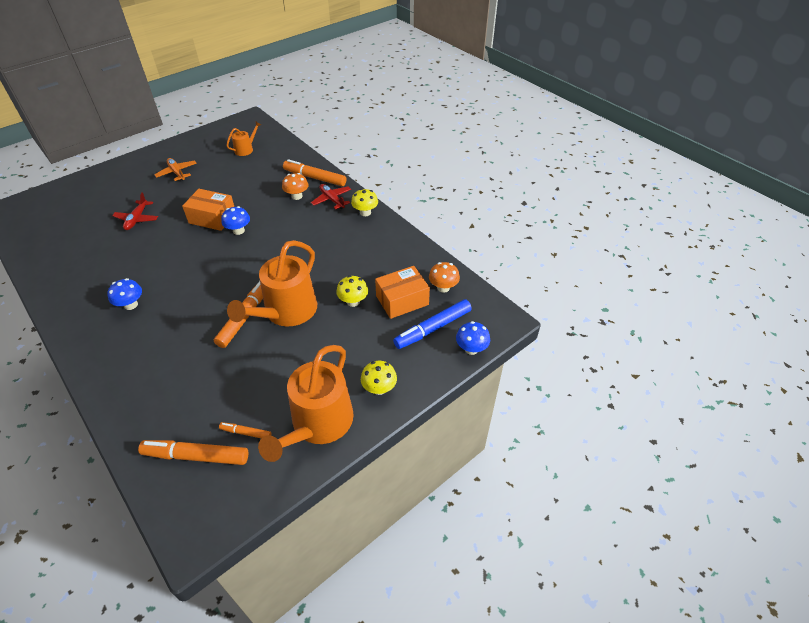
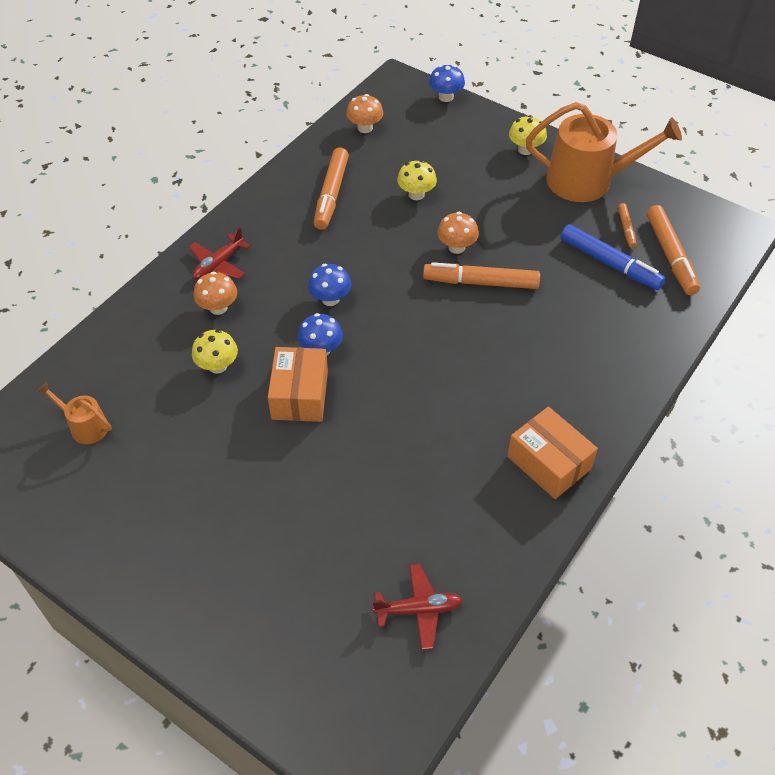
camera: 105 degrees left, 5 degrees up
blue mushroom [107,278,142,310] -> blue mushroom moved to [308,264,351,306]
red plane [112,192,158,230] -> red plane moved to [372,564,463,650]
orange plane [154,158,197,181] -> none
orange watering can [227,240,317,326] -> orange mushroom [437,212,479,254]
orange marker [283,159,347,186] -> orange marker moved to [314,148,349,230]
yellow mushroom [351,189,378,216] -> yellow mushroom moved to [192,330,238,374]
orange box [375,266,430,319] -> orange box moved to [507,407,598,499]
blue marker [393,299,472,349] -> blue marker moved to [560,224,665,290]

